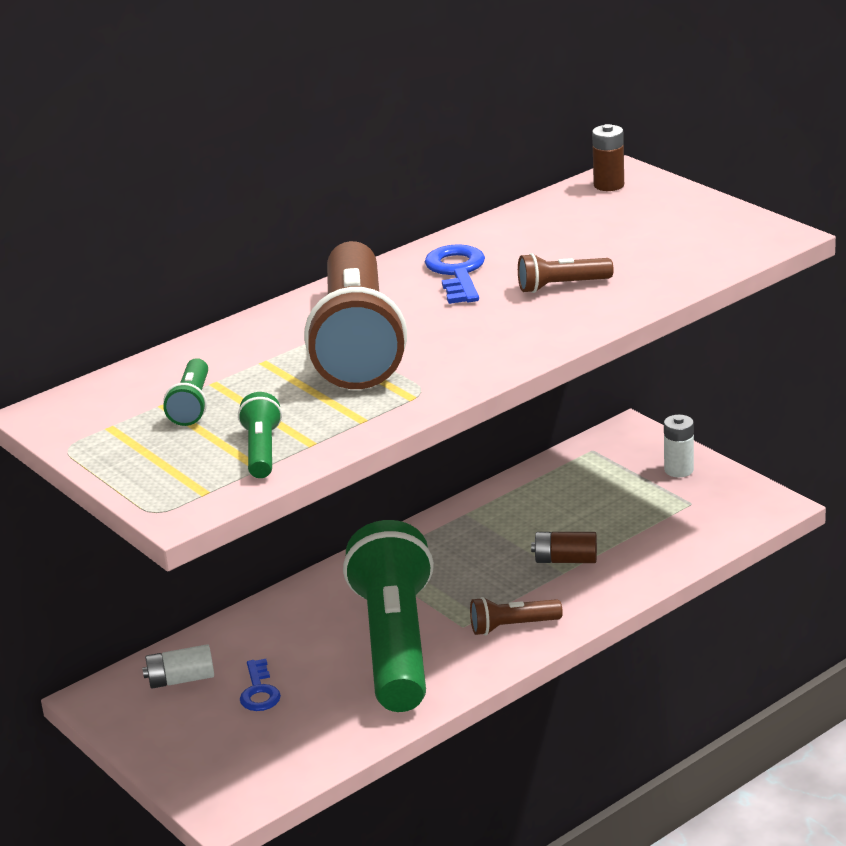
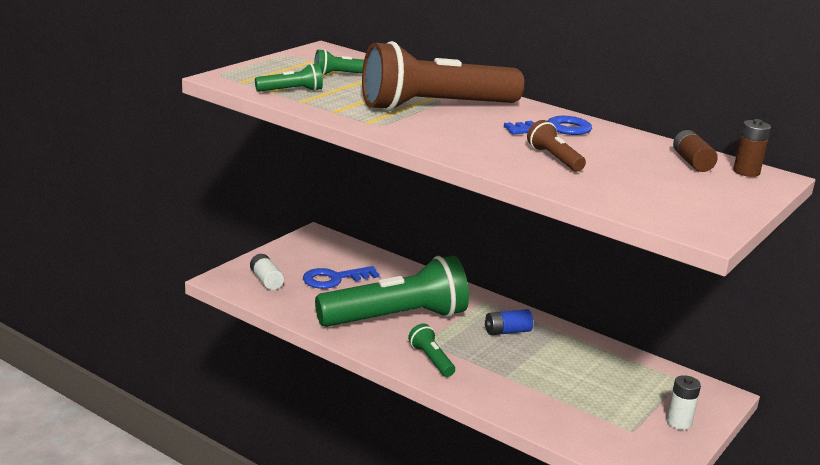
camera: 70 degrees right, 5 degrees down
white battery [142,644,214,689] -> white battery moved to [250,254,284,290]
blue key [240,659,281,711] -> blue key [303,266,380,289], size x1.52
brown flashlight [470,597,563,635] -> green flashlight [408,323,455,377]
brown battery [531,532,597,563] -> brown battery moved to [673,130,718,172]
none -> blue battery [485,309,533,335]

